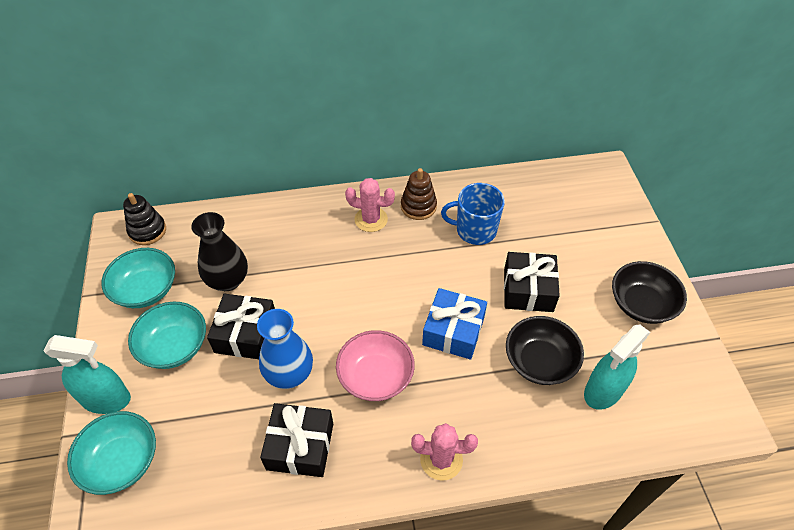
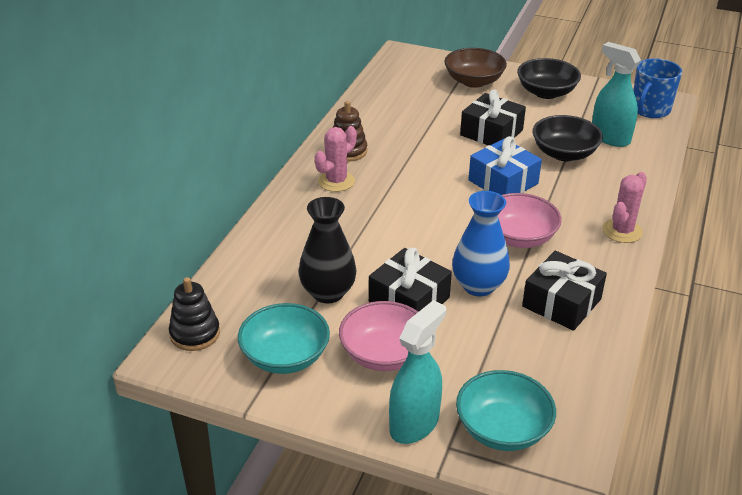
camera: 60 degrees left, 15 degrees down
turquoise bowl [128,302,206,369] -> pink bowl [339,301,418,371]
blue mug [441,183,505,245] -> blue mug moved to [633,58,682,118]
turquoise spray bottle [584,324,651,410] -> turquoise spray bottle turned 150 degrees clockwise [592,42,641,147]
none -> brown bowl [444,48,507,88]

